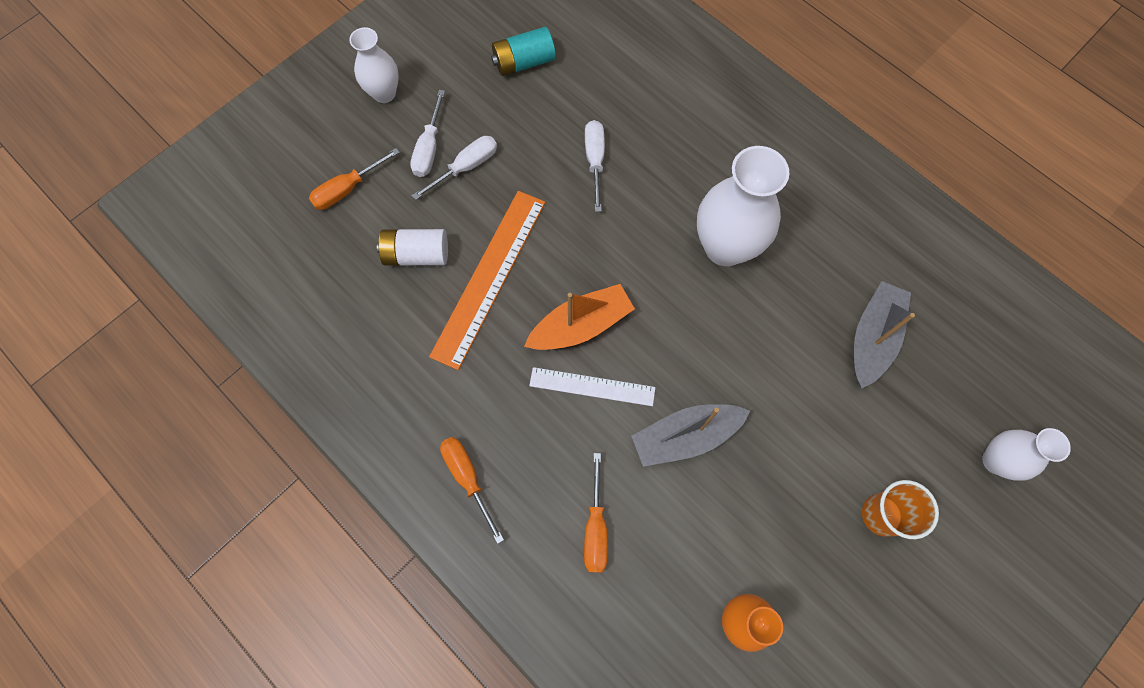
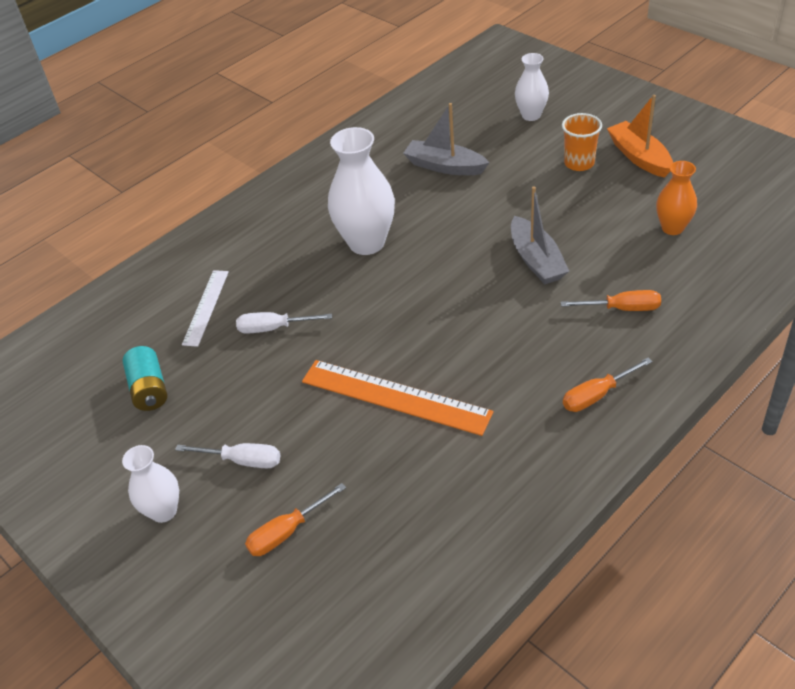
camera: 85 degrees left, 25 degrees down
orange screwdriver [309,148,400,210] -> orange screwdriver turned 90 degrees clockwise [245,483,346,556]
white battery [377,229,448,266] -> none
white screwdriver [412,136,497,200] -> none
orange boat [524,284,635,350] -> orange boat moved to [607,95,673,178]
white ruler [529,367,655,406] -> white ruler moved to [182,270,229,347]

